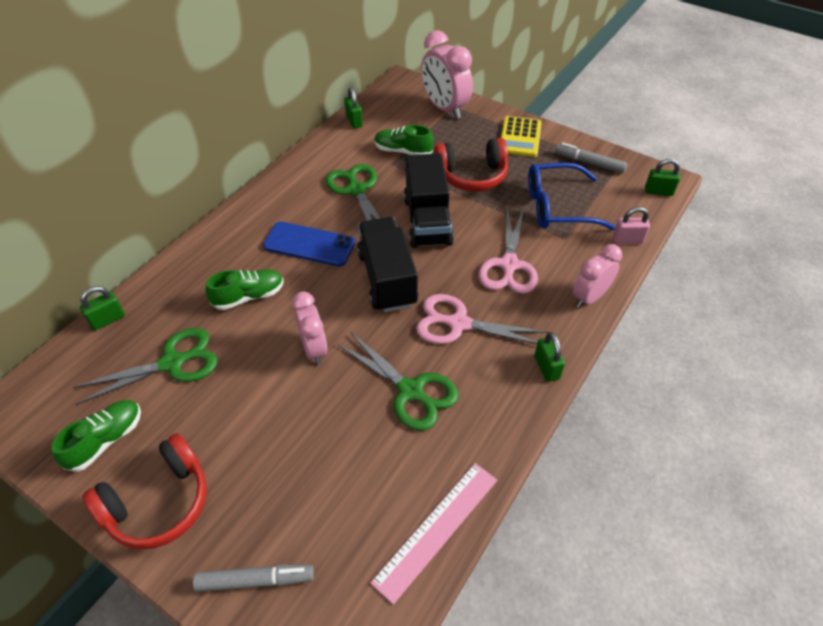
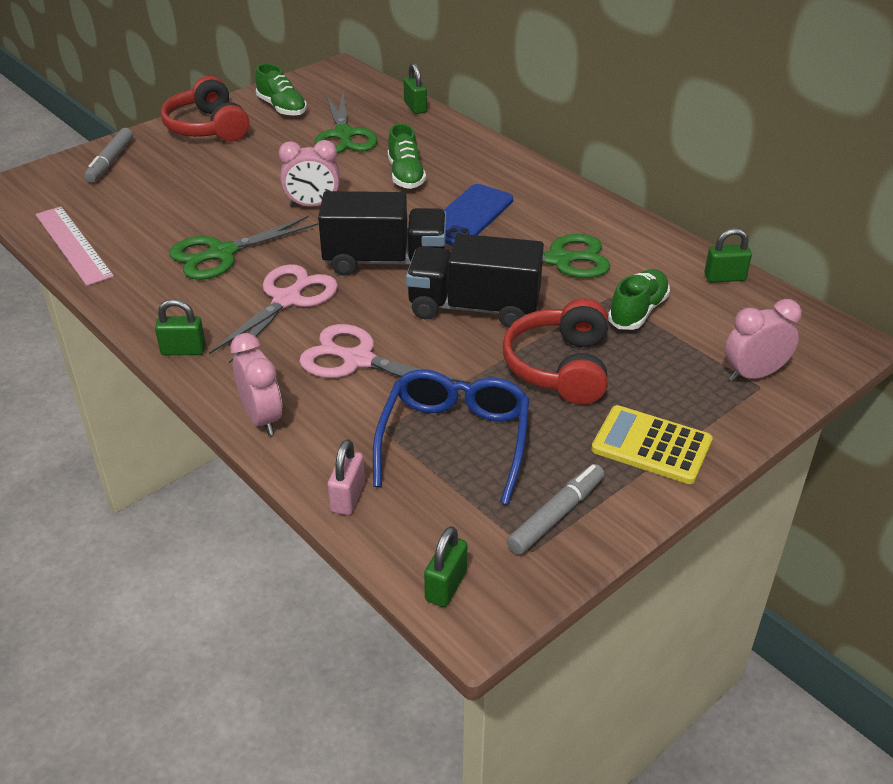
camera: 105 degrees right, 10 degrees down
pink clock [421,30,473,119] -> pink clock [725,299,802,382], size x0.65

